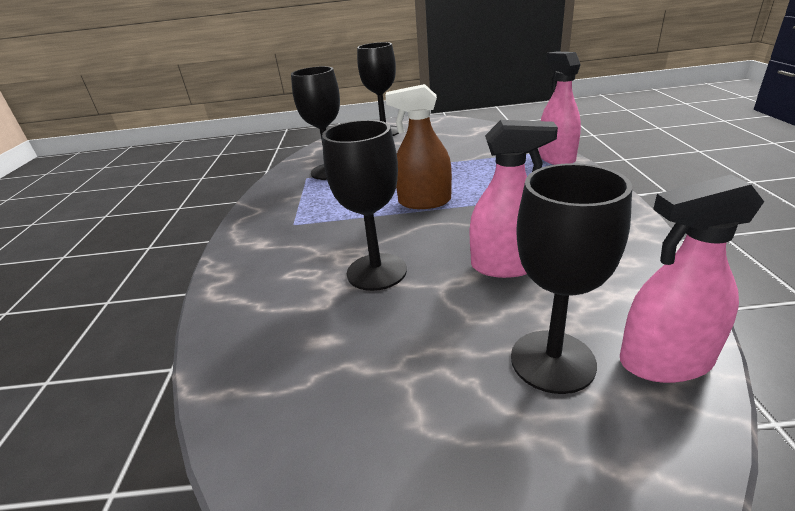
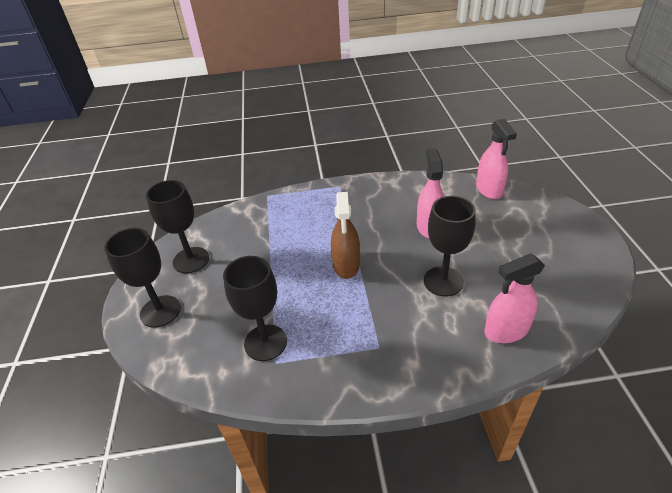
camera: 95 degrees left, 10 degrees up
black goblet [511,163,632,394] -> black goblet moved to [146,180,209,273]
pink spray bottle [539,52,581,165] -> pink spray bottle moved to [484,254,545,343]

